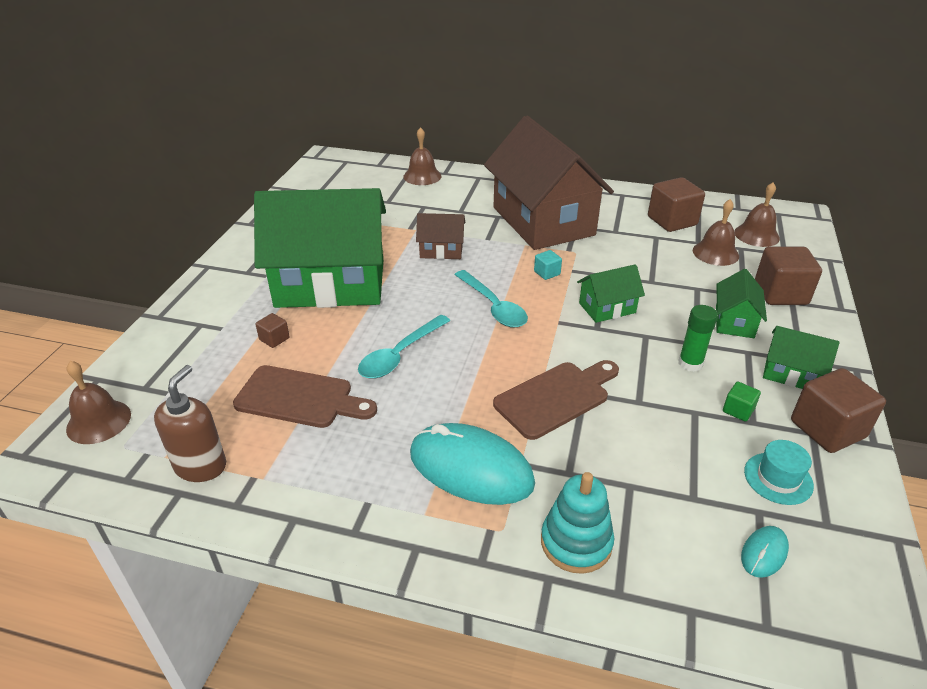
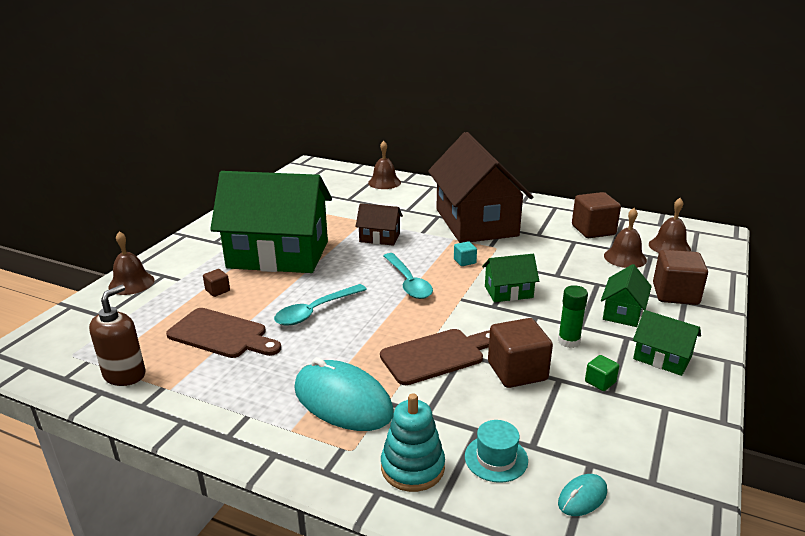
camera: 10 degrees right, 10 degrees down
brown bell [66,361,131,444] -> brown bell moved to [108,231,154,295]
turquoise hat [744,440,814,505] -> turquoise hat moved to [465,420,528,483]
brown cube [791,368,886,453] -> brown cube moved to [488,318,553,388]

